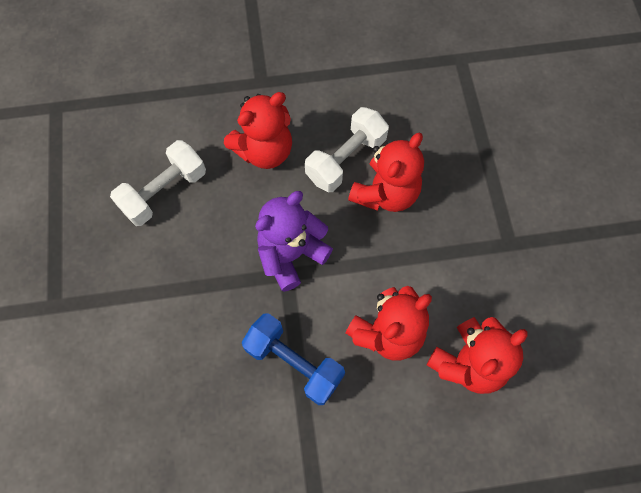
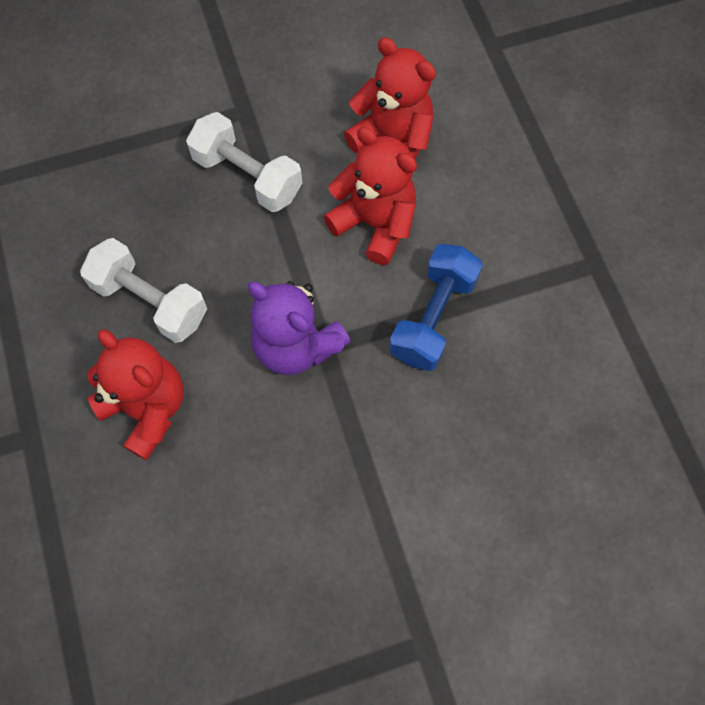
camera: 100 degrees left, 0 degrees up
white dumbbell [110,140,206,226] -> white dumbbell moved to [186,112,302,212]
red teddy bear [348,133,424,212] -> none

